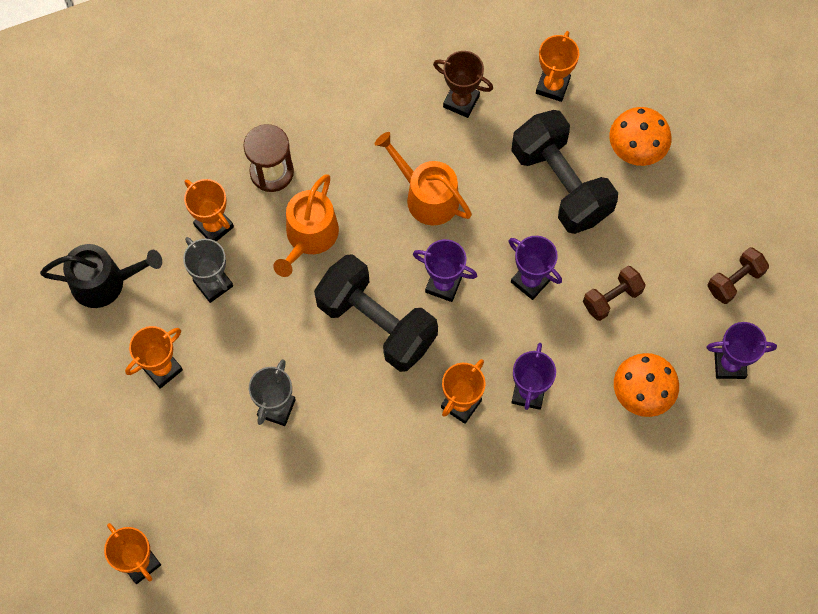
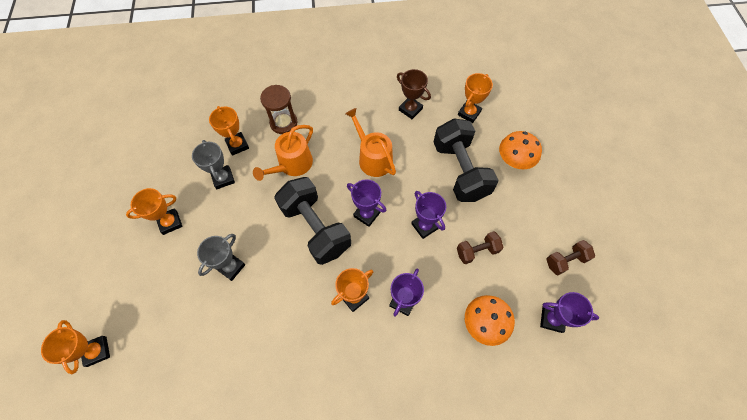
camera: 15 degrees right, 5 degrees down
black watering can [40,244,162,308] -> none

